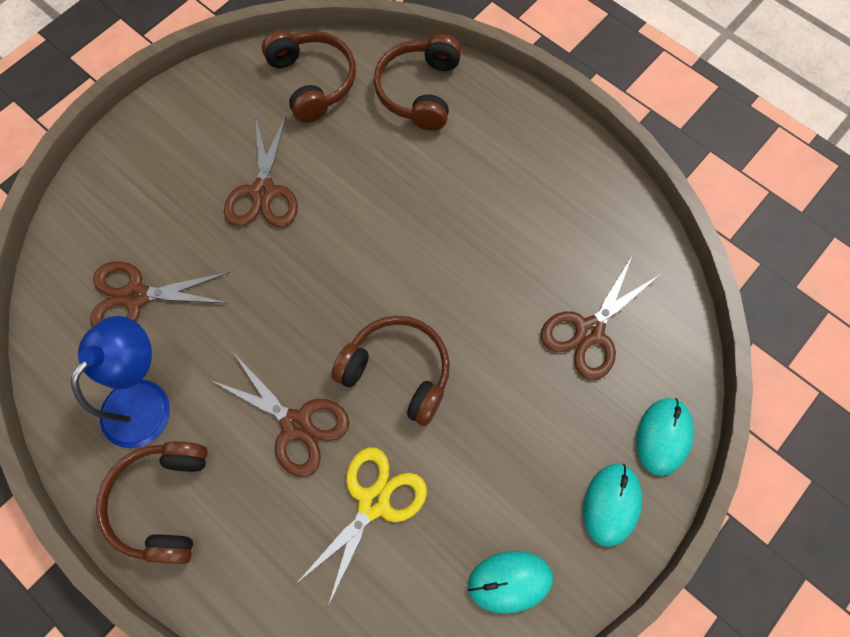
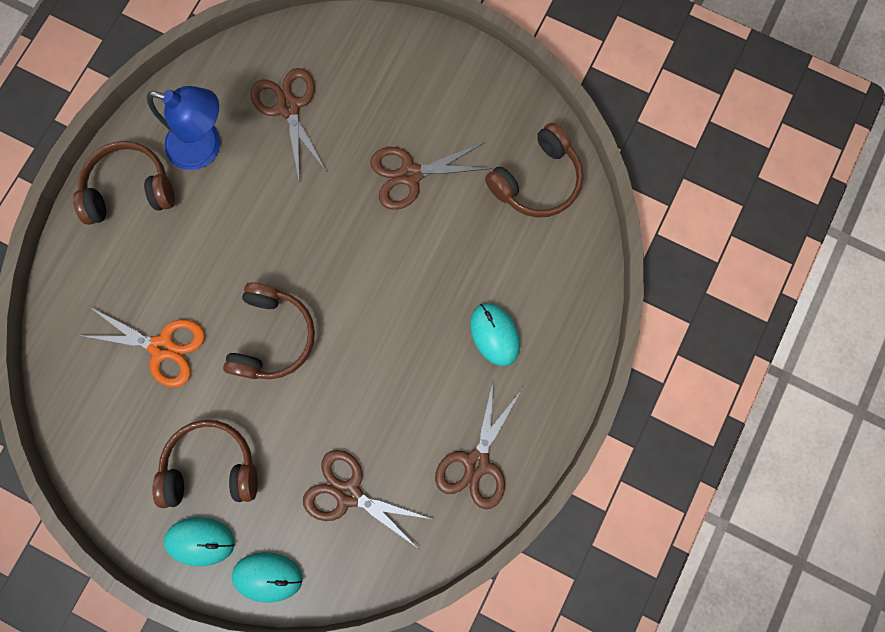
camera: 75 degrees right, 10 degrees up
brown scissors [210,354,349,477] -> brown scissors moved to [435,378,523,509]
yellow scissors [296,447,427,606] -> orange scissors [78,307,205,387]
brown headphones [374,34,462,131] -> brown headphones moved to [152,420,258,508]
turquoise mouse [468,551,553,614] -> turquoise mouse moved to [470,303,520,366]

